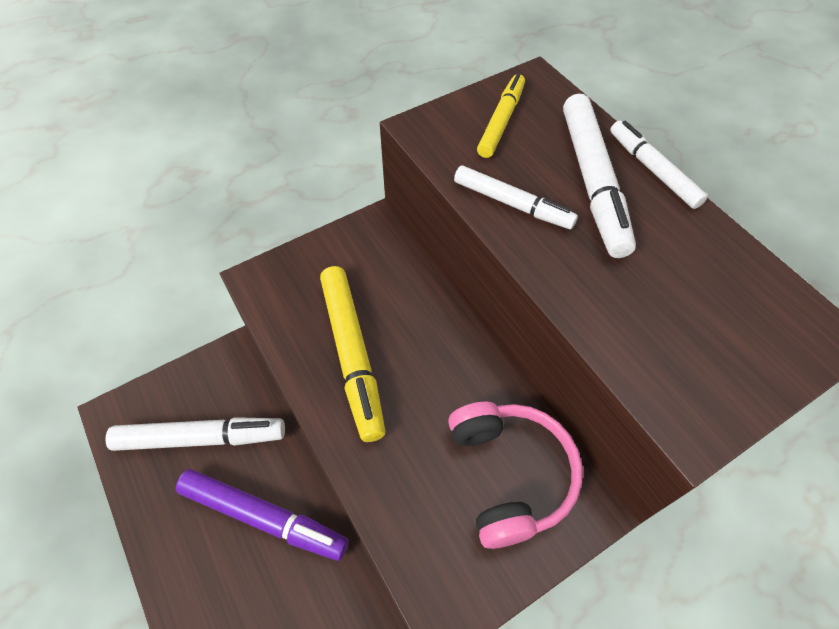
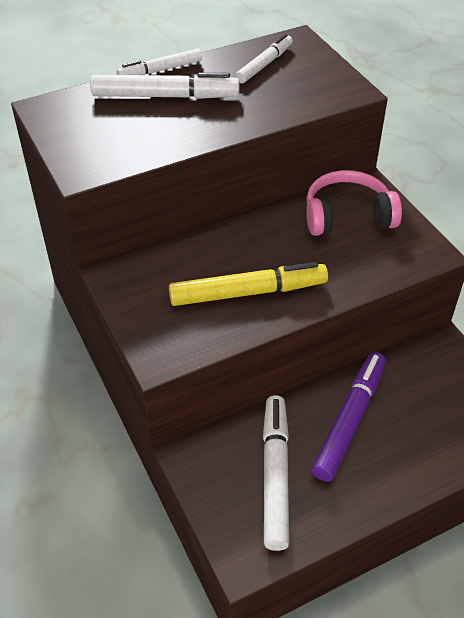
camera: 85 degrees left, 10 degrees down
white marker [454,165,578,229] -> white marker moved to [235,34,293,83]
yellow marker [477,74,525,158] -> none

